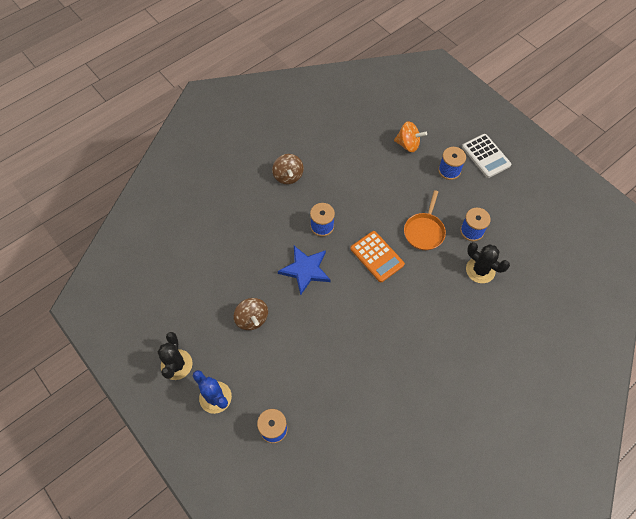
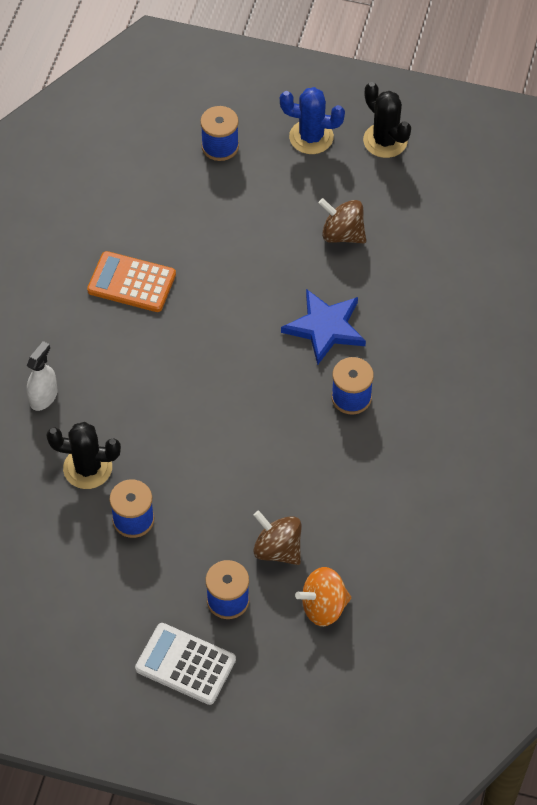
camera: 145 degrees right, 5 degrees down
brown spinning top [272,154,304,184] -> brown spinning top moved to [253,511,302,565]
orange calculator [350,231,405,282] -> orange calculator moved to [87,251,176,312]
orange pan [404,190,446,250] -> none
none -> white spray bottle [27,341,57,411]

